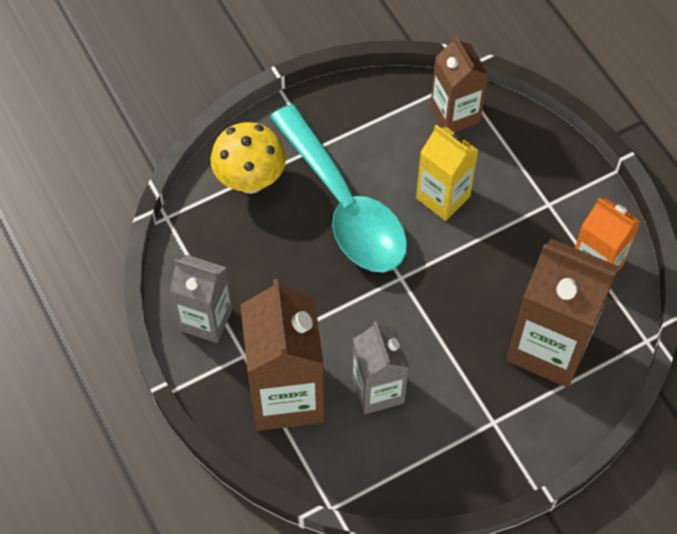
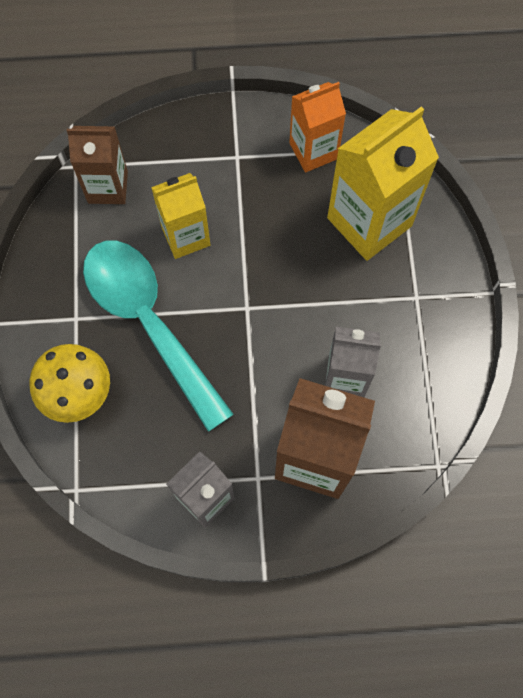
camera: 65 degrees left, 10 degrees up
turquoise spoon [270,104,407,272] -> turquoise spoon turned 120 degrees counterclockwise [83,241,234,432]
brown carton [507,239,619,388] -> yellow carton [327,107,439,261]

